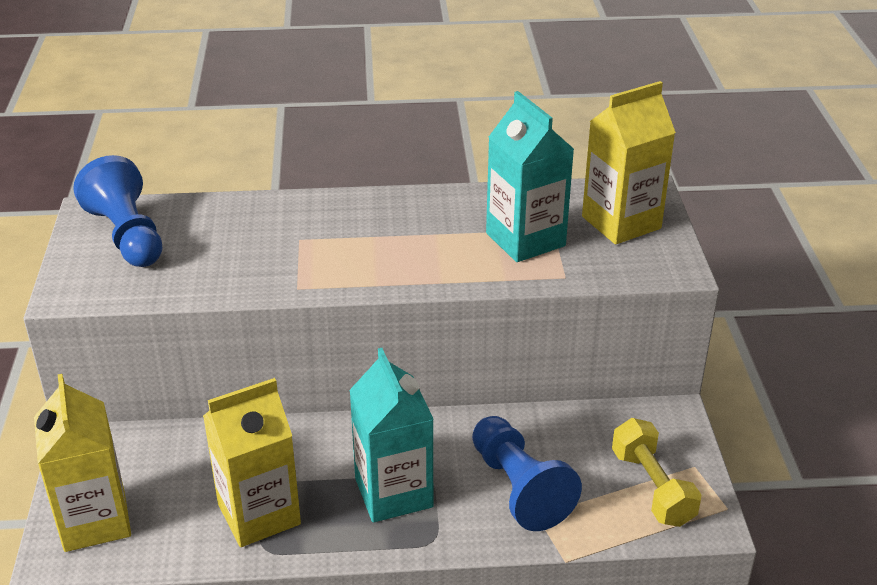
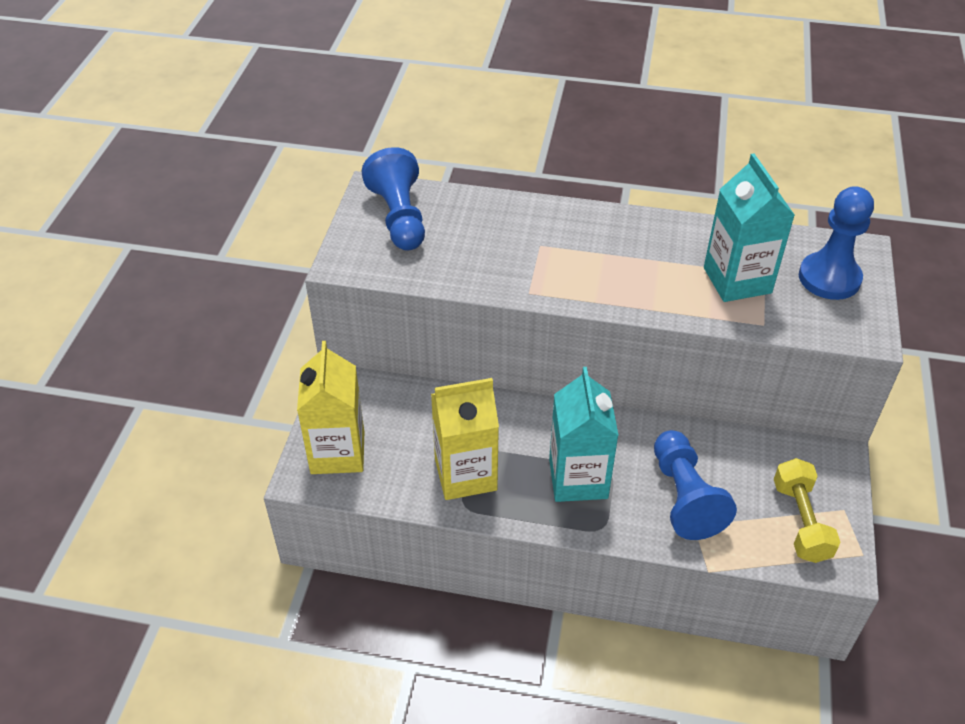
camera: 15 degrees right, 10 degrees up
yellow carton [582,81,676,244] -> blue pawn [799,186,874,300]

